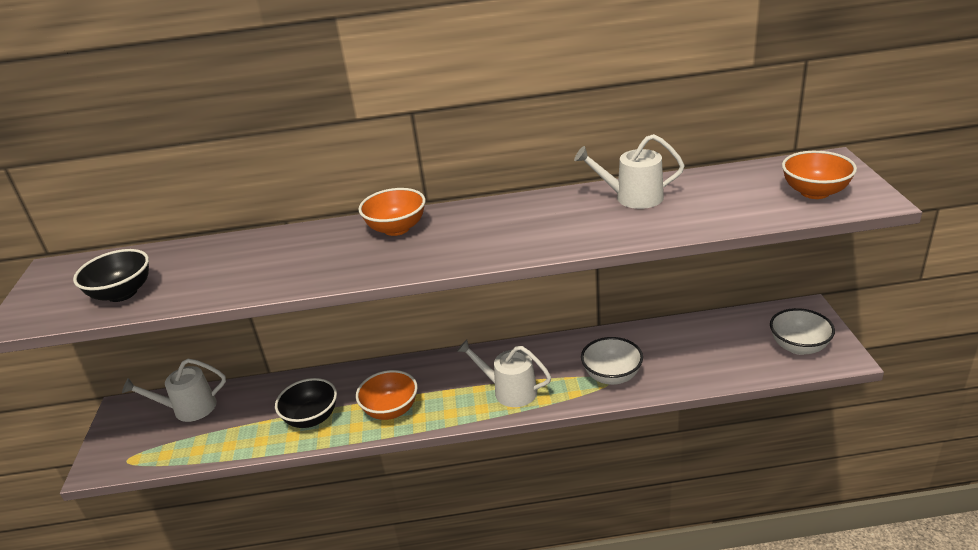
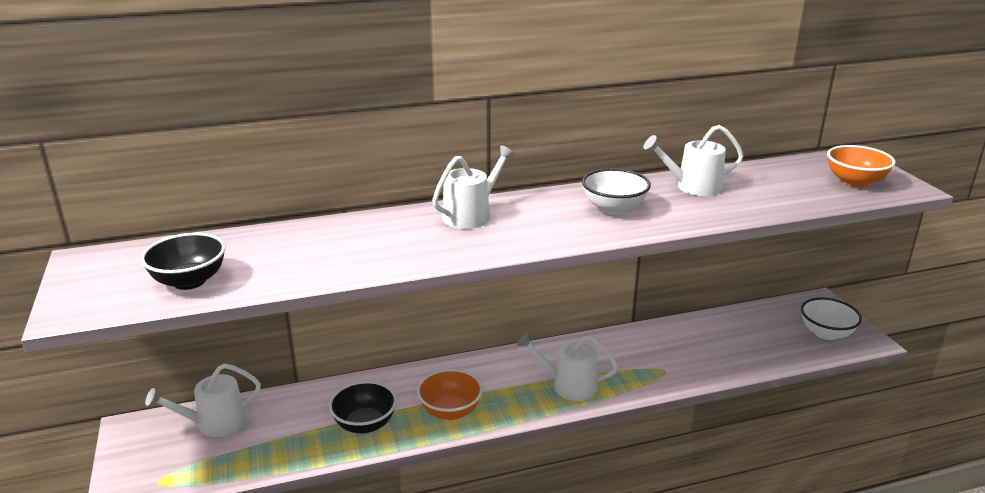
camera: 15 degrees left, 5 degrees down
orange bowl [358,188,426,236] -> white watering can [432,145,515,229]
white bowl [581,337,643,385] -> white bowl moved to [582,168,651,215]

